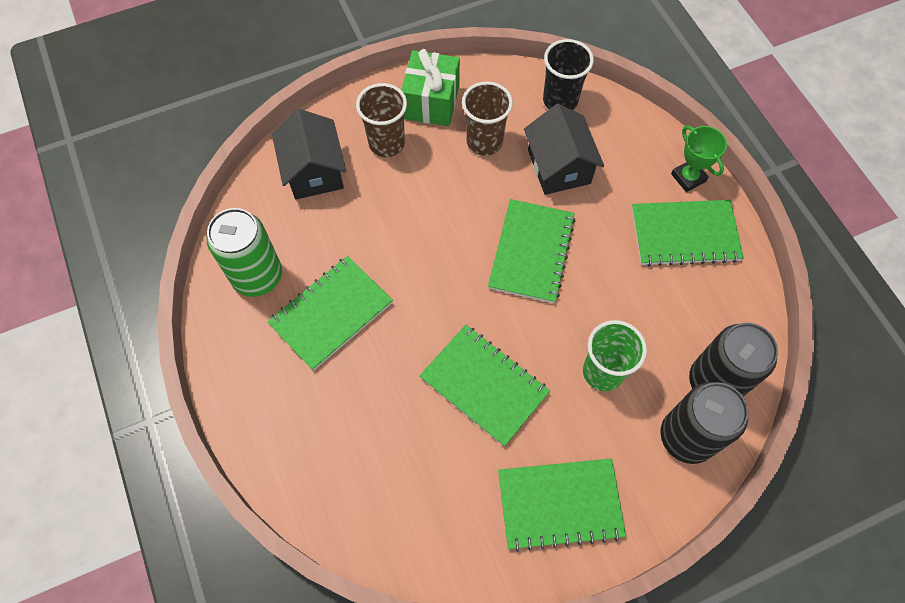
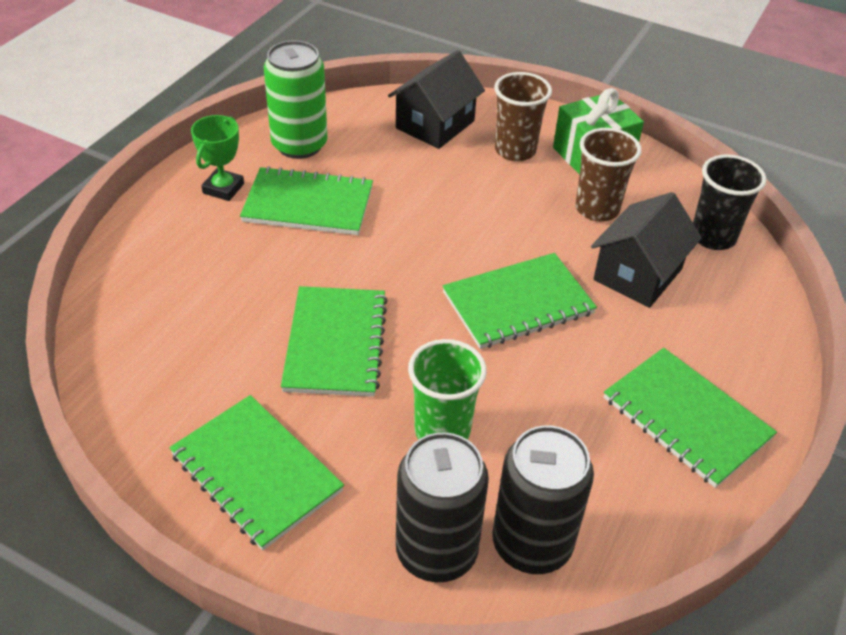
camera: 50 degrees right, 20 degrees down
green trophy [671,126,727,192] -> green trophy moved to [191,115,244,201]

